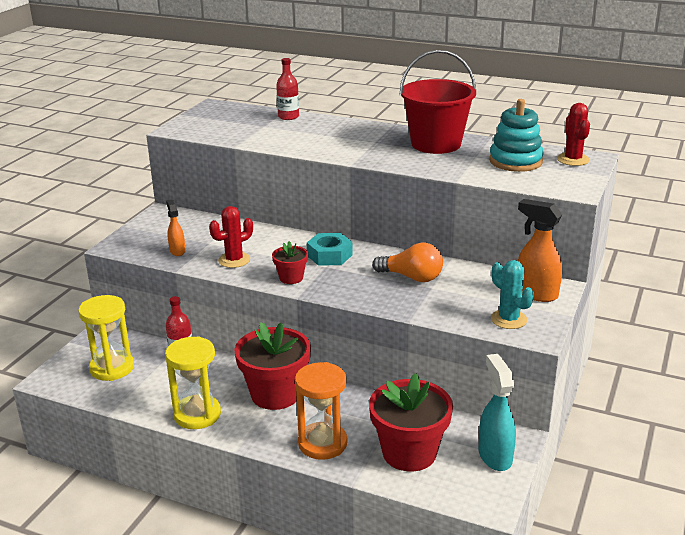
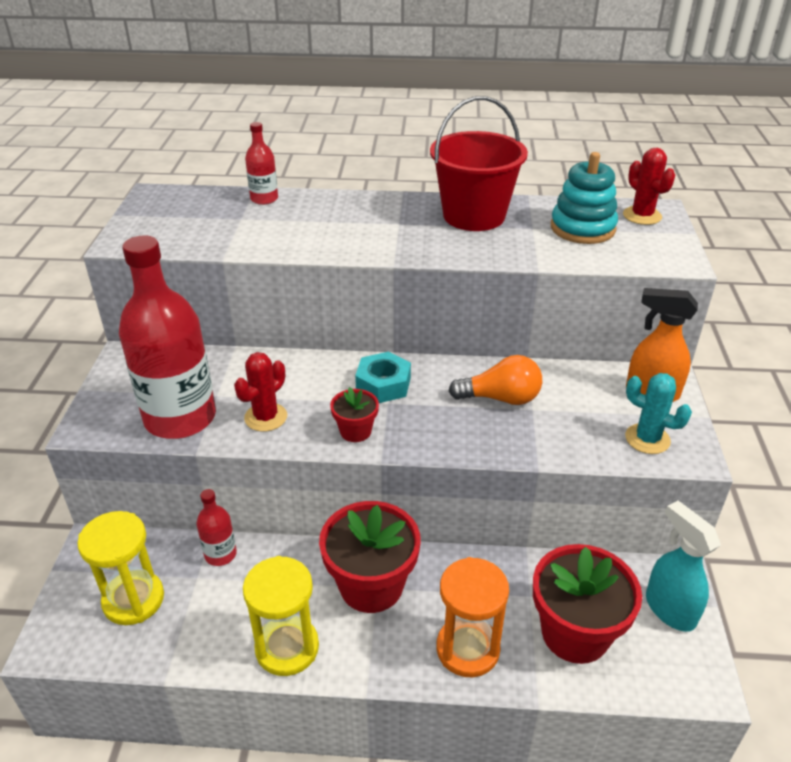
camera: 20 degrees left, 10 degrees up
orange spray bottle [166,199,185,256] -> red bottle [119,236,216,439]

